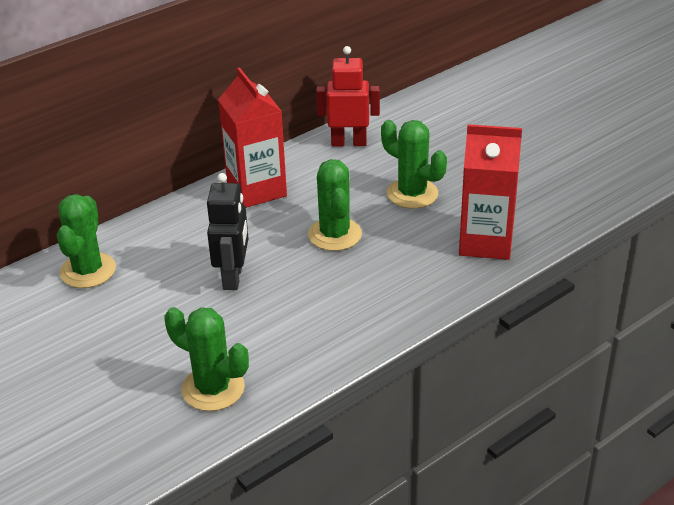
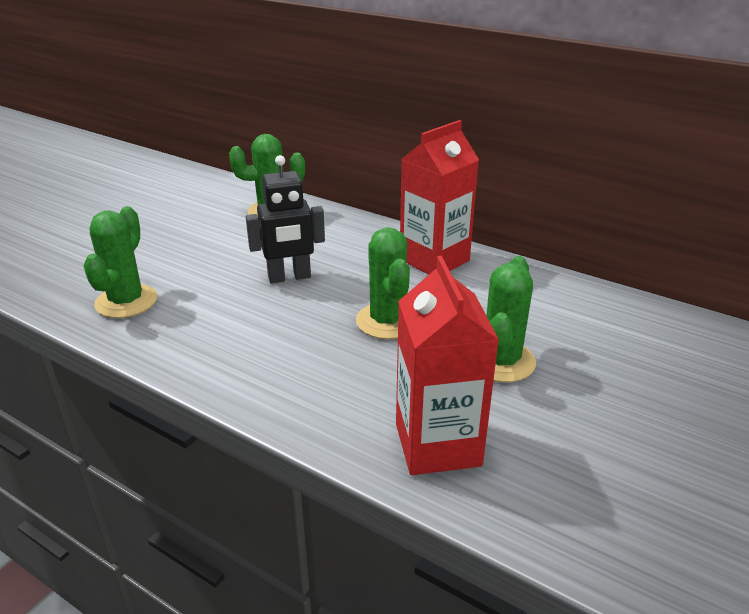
camera: 70 degrees right, 5 degrees down
green cactus [308,159,362,251] -> green cactus turned 75 degrees counterclockwise [356,227,410,339]
red robot [316,46,380,146] -> none

